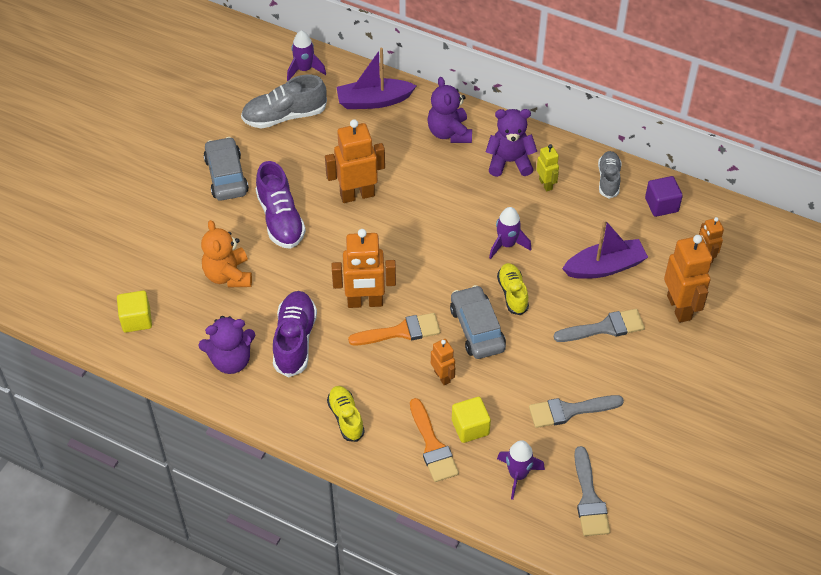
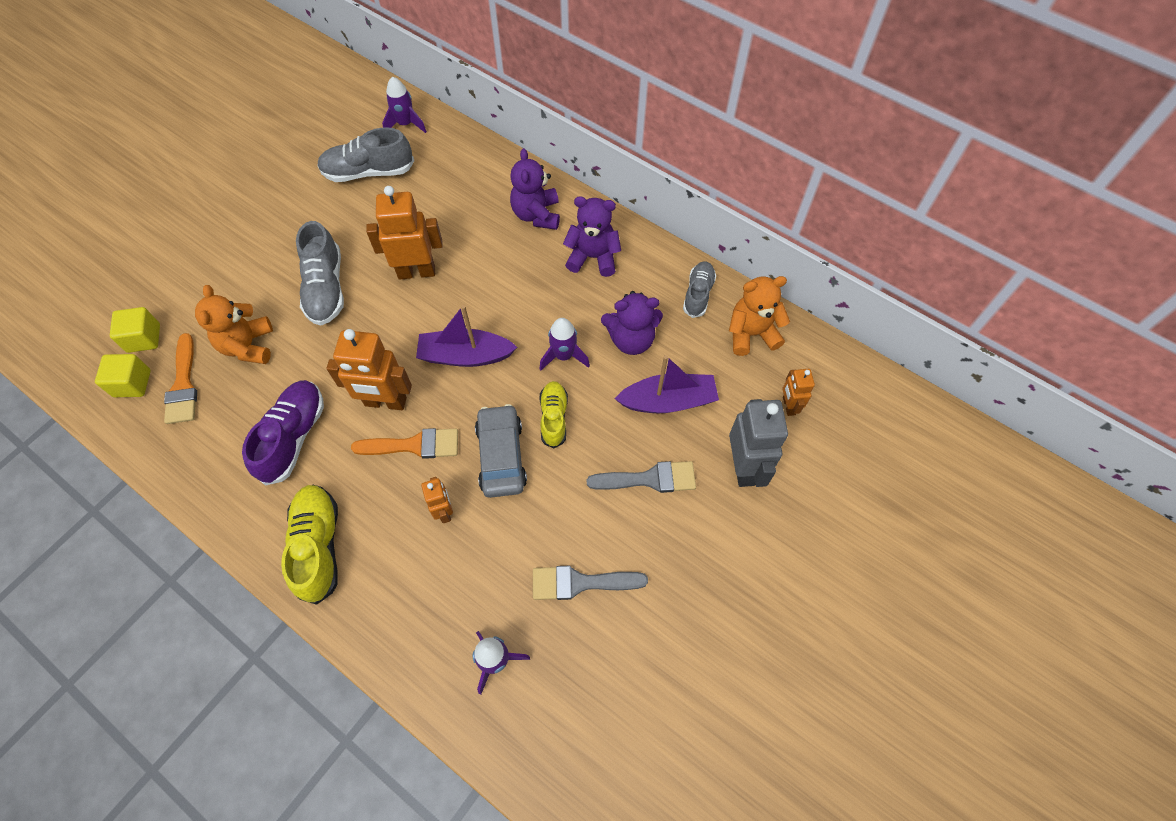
camera: 10 degrees right, 10 degrees up
purple teddy bear [199,316,255,374] -> purple teddy bear moved to [601,291,663,355]
grey car [204,137,249,201] -> none
purple shoe [256,161,306,249] -> grey shoe [296,221,344,325]
yellow shoe [327,386,365,442] -> yellow shoe [281,485,338,605], size x1.56
purple boat [336,48,416,109] -> purple boat moved to [416,305,517,367]
orange brush [410,398,459,482] -> orange brush moved to [164,333,197,424]
yellow cube [452,397,491,443] -> yellow cube moved to [110,307,160,353]
yellow robot [536,144,559,192] -> none
grey brush [574,446,610,536] -> none
purple cube [645,176,683,217] -> orange teddy bear [729,276,790,356]
orange robot [664,235,712,323] -> grey robot [729,399,788,487]

